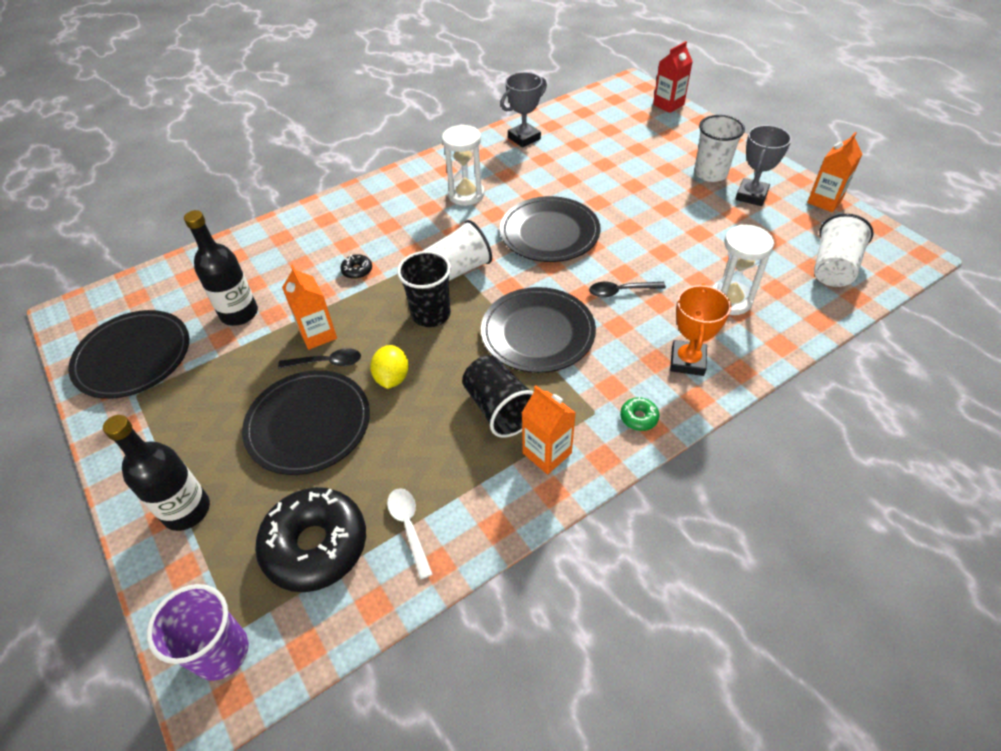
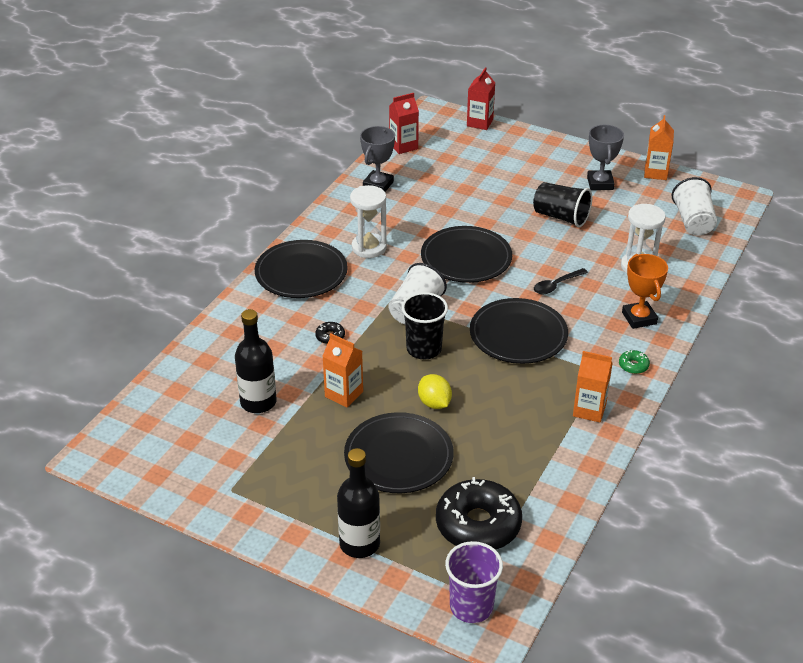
camera: 30 degrees left, 10 degrees down
black plate [68,310,189,399] -> black plate moved to [255,240,348,298]
black spoon [278,348,361,368] -> none
white spoon [387,488,433,579] -> none
black cup [462,355,534,438] -> black cup moved to [533,182,592,228]
white cup [694,115,745,182] -> none
none -> red carton [389,93,419,154]

